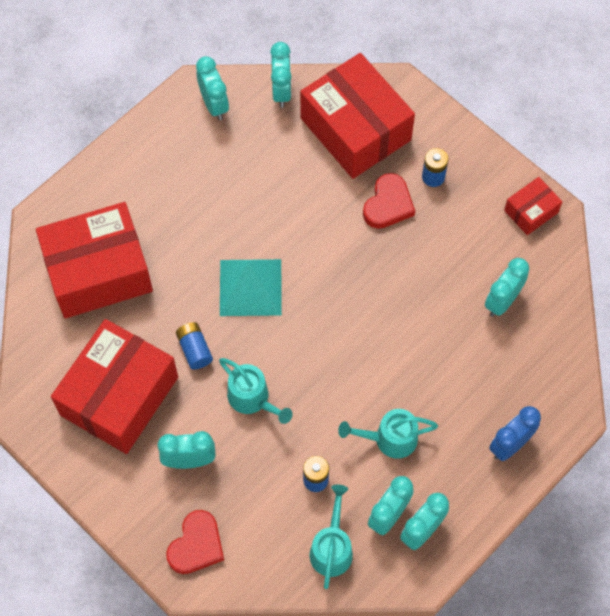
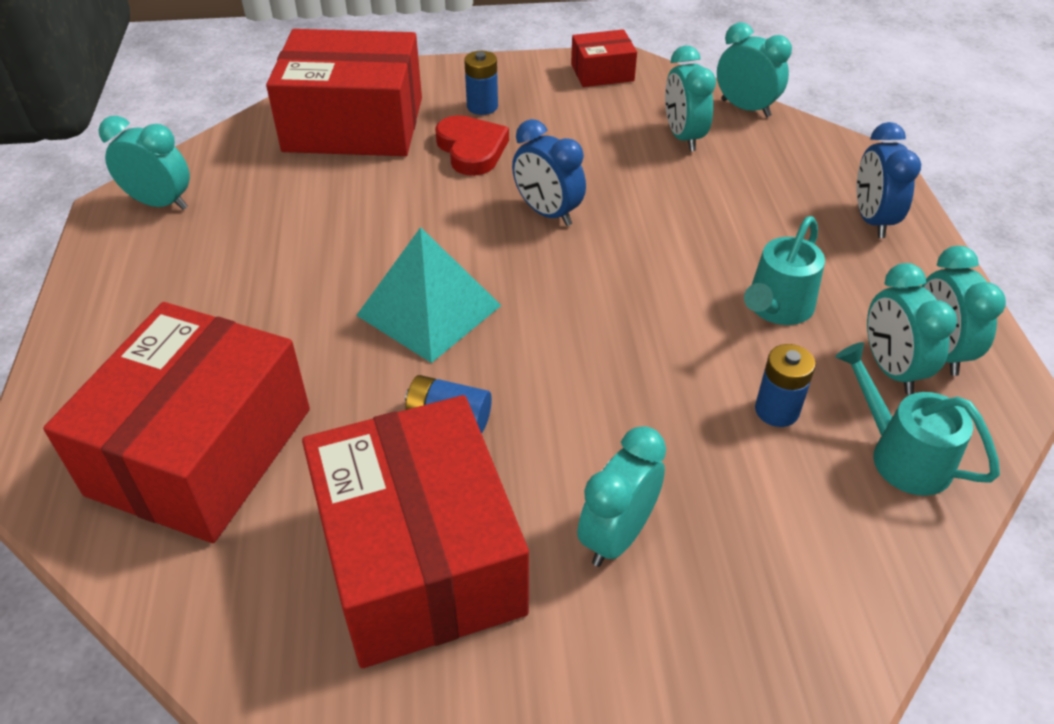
camera: 50 degrees left, 20 degrees down
red heart [166,510,224,574] -> none
turquoise watering can [219,358,293,424] -> none
turquoise clock [270,42,292,108] -> turquoise clock moved to [717,22,792,117]
red box [504,177,562,235] -> red box turned 75 degrees clockwise [571,29,637,87]
none -> blue clock [512,119,586,226]

